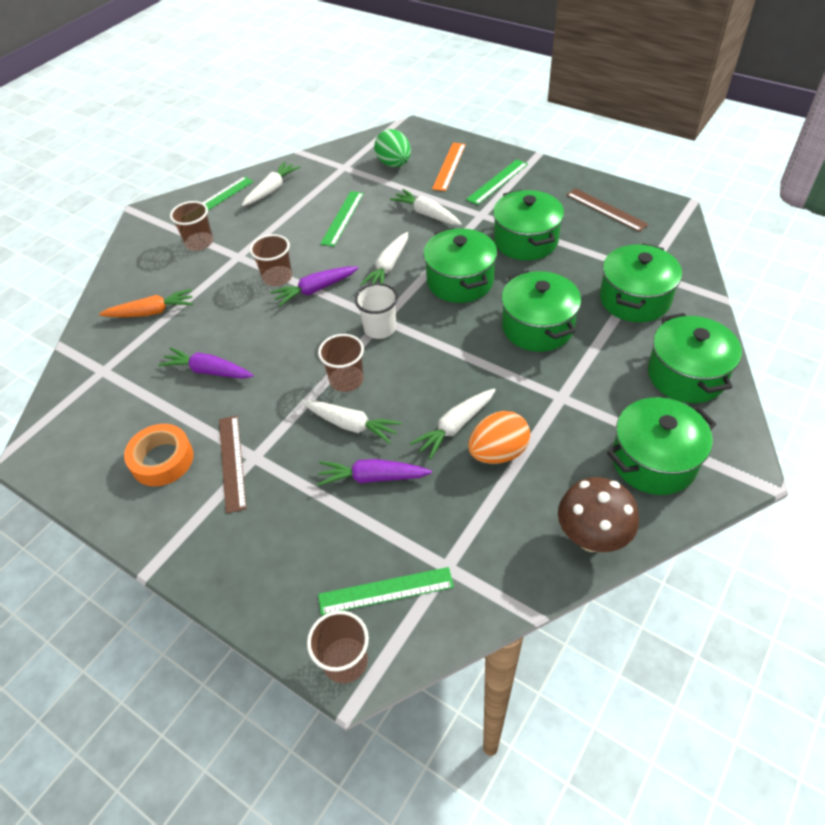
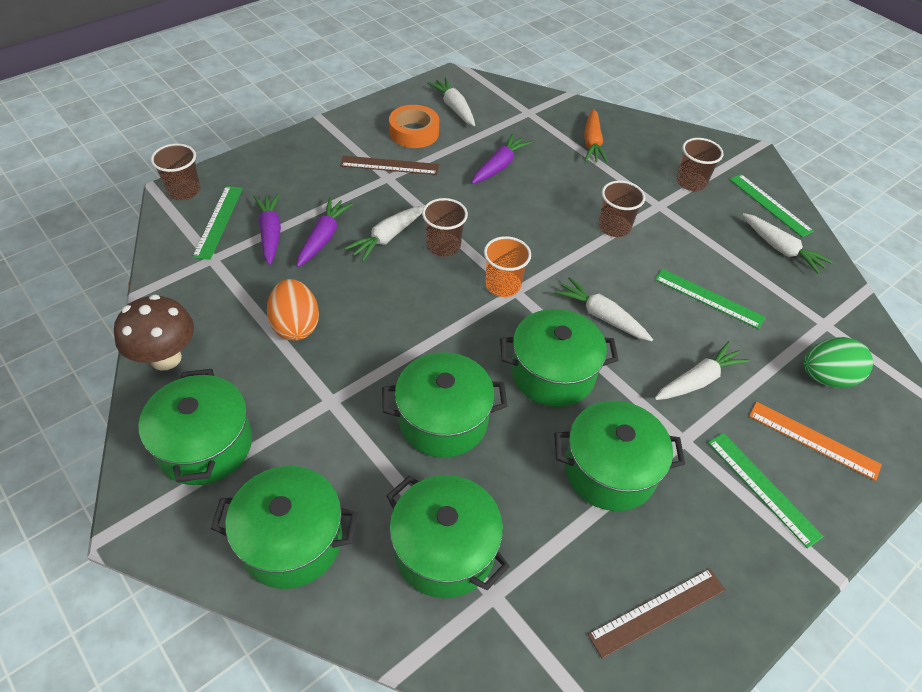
camera: 100 degrees right, 0 degrees up
purple carrot [270,266,358,307] -> purple carrot moved to [254,193,281,265]
white cup [355,283,398,339] -> orange cup [484,236,531,297]
white carrot [410,388,496,460] -> white carrot moved to [427,78,475,126]

